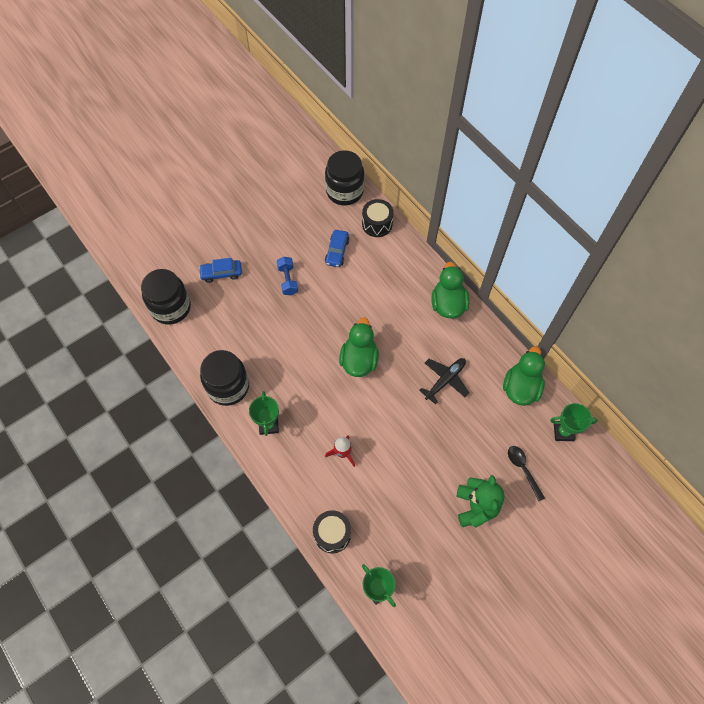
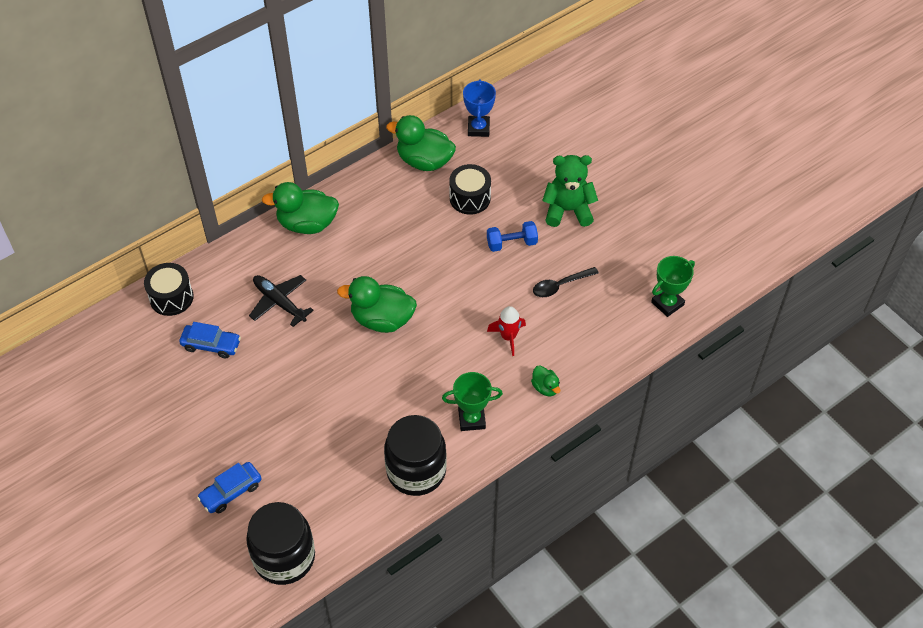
camera: 90 degrees left, 10 degrees down
blue car [199,258,242,283] -> blue car turned 60 degrees clockwise [197,462,262,513]
blue dumbbell [277,257,298,295] -> blue dumbbell moved to [487,221,538,252]
black drum [313,511,351,553] -> black drum moved to [449,164,491,215]
black jar [325,150,364,206] -> none
black plane [419,358,470,405] -> black plane moved to [249,275,314,327]
black spoon [508,446,545,501] -> black spoon moved to [533,267,599,297]
green trophy [550,403,598,441] -> blue trophy [463,79,496,137]
none -> green duck [531,366,560,396]

